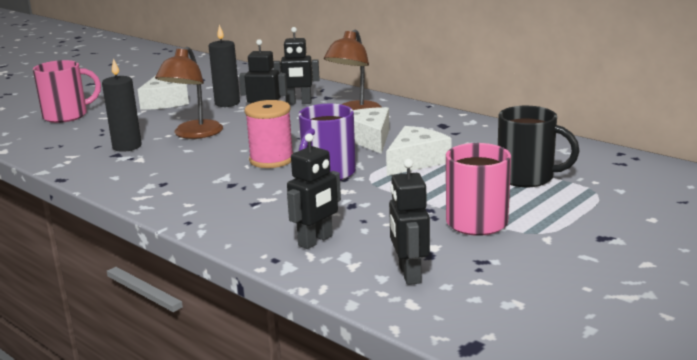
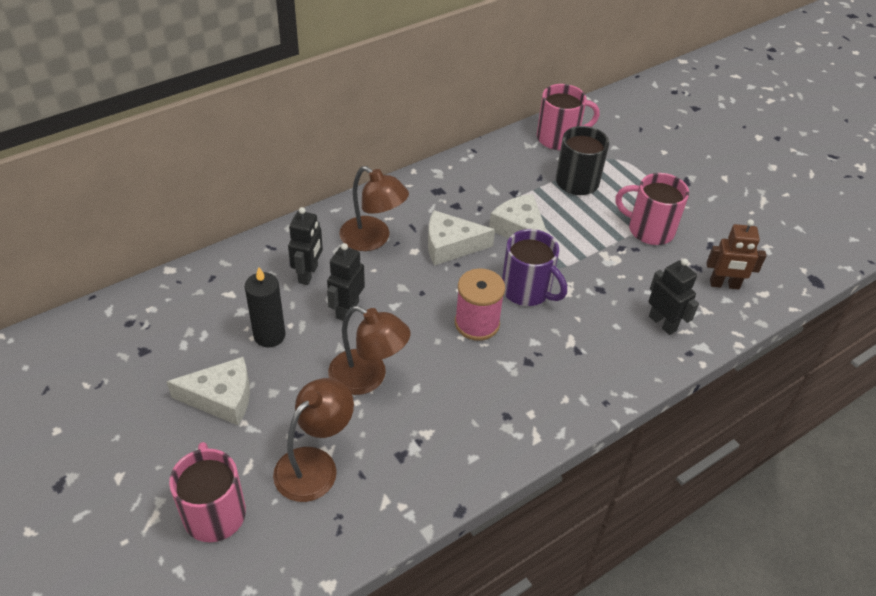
camera: 80 degrees left, 25 degrees up
black candle [102,58,142,152] -> none
black robot [389,159,430,285] -> brown robot [706,219,766,289]
none -> brown lamp [273,378,354,502]
none -> pink mug [537,84,600,150]

